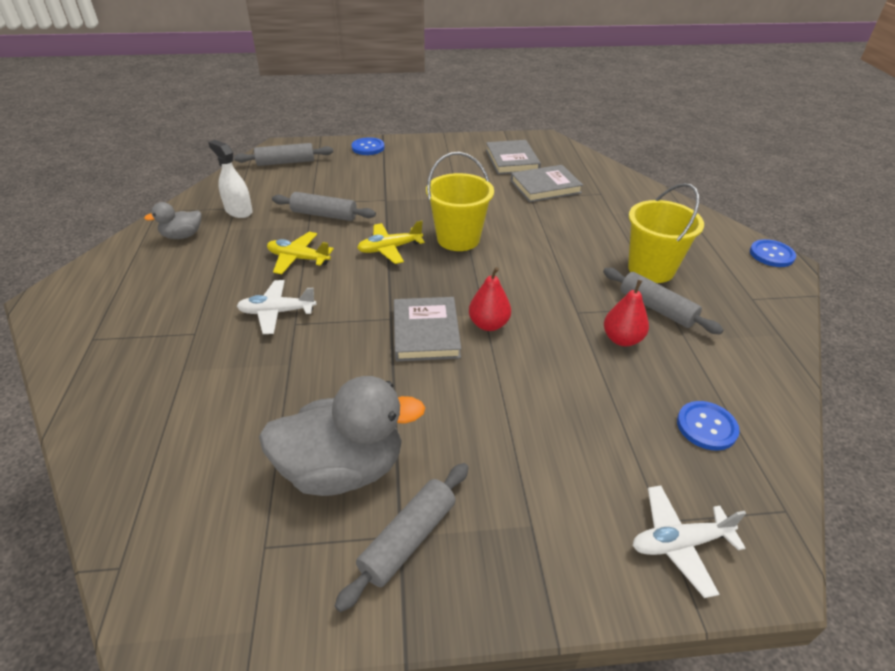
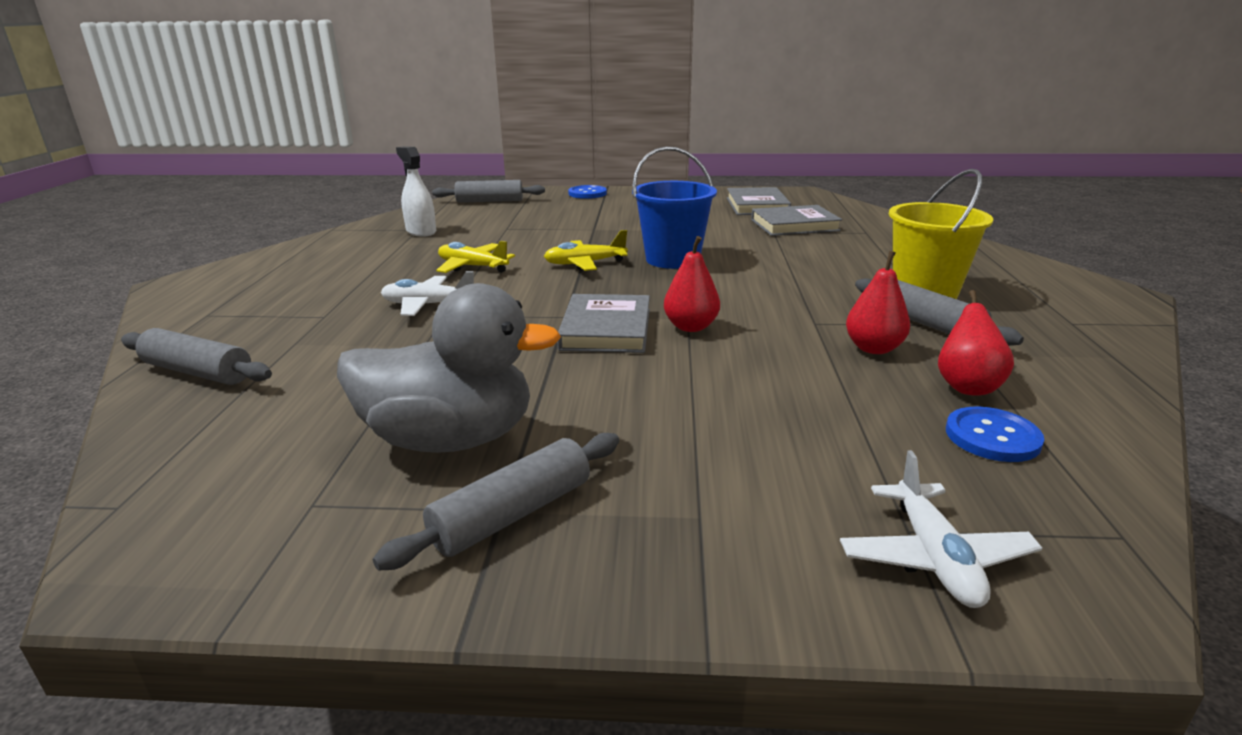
camera: 10 degrees right, 15 degrees down
grey duck [144,202,201,239] -> none
grey rolling pin [272,192,376,221] -> grey rolling pin moved to [121,328,272,385]
yellow bucket [426,152,494,251] -> blue bucket [632,146,717,269]
white plane [633,486,746,598] -> white plane turned 90 degrees counterclockwise [840,450,1042,608]
blue button [750,239,796,267] -> none
none -> red pear [938,290,1014,396]

